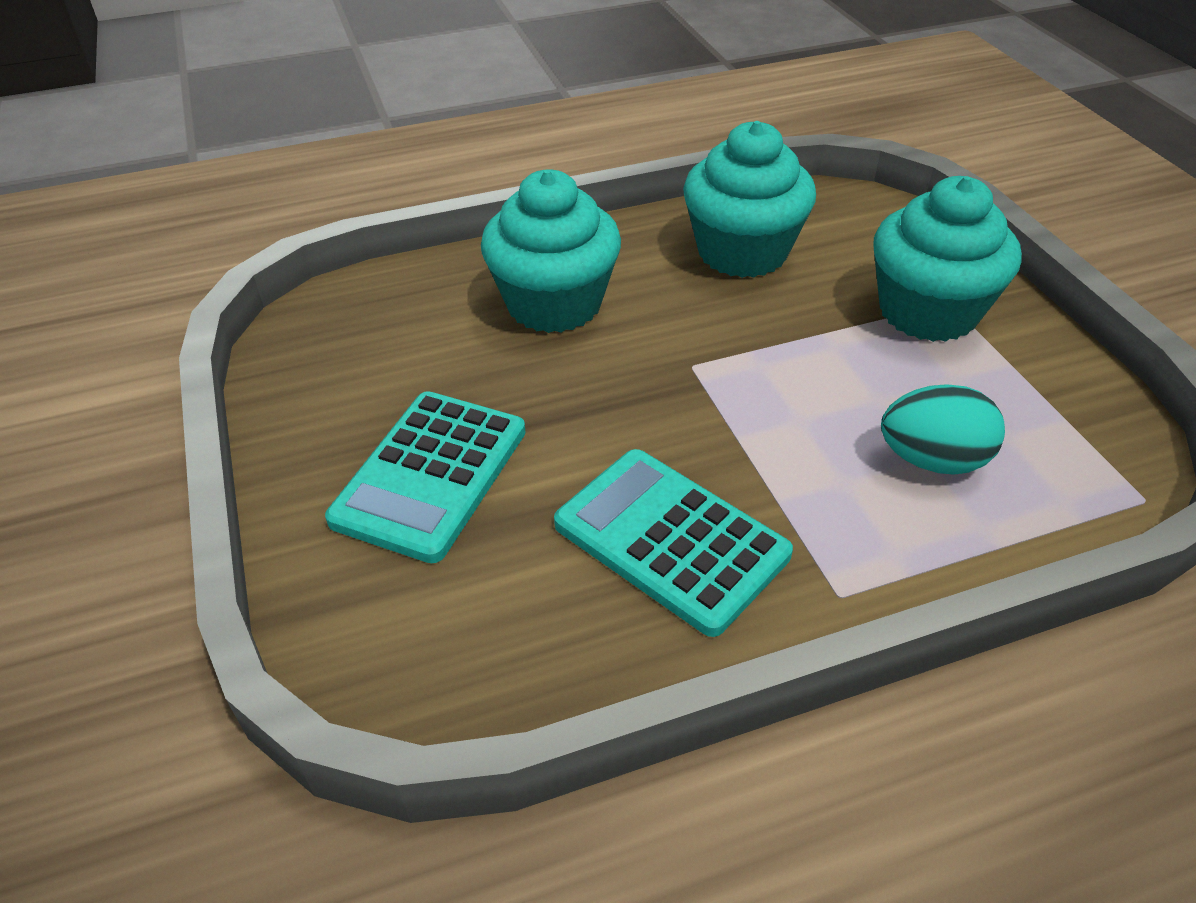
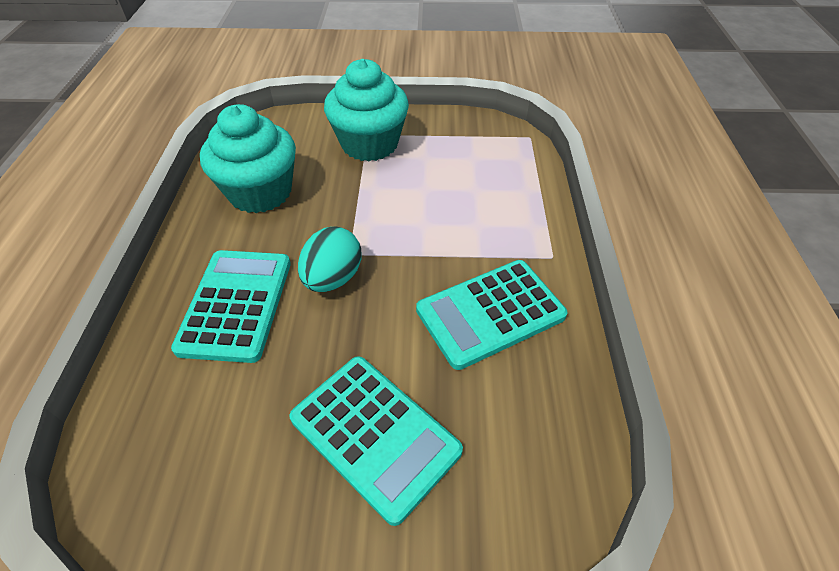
camera: 70 degrees left, 5 degrees up
turquoise cupcake [481,170,621,333] -> turquoise calculator [171,250,291,363]
turquoise egg [881,384,1005,475] -> turquoise egg moved to [298,226,361,292]

